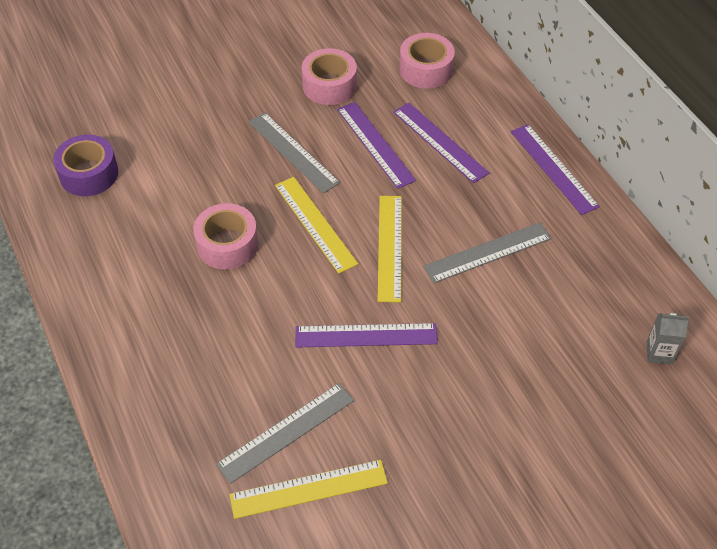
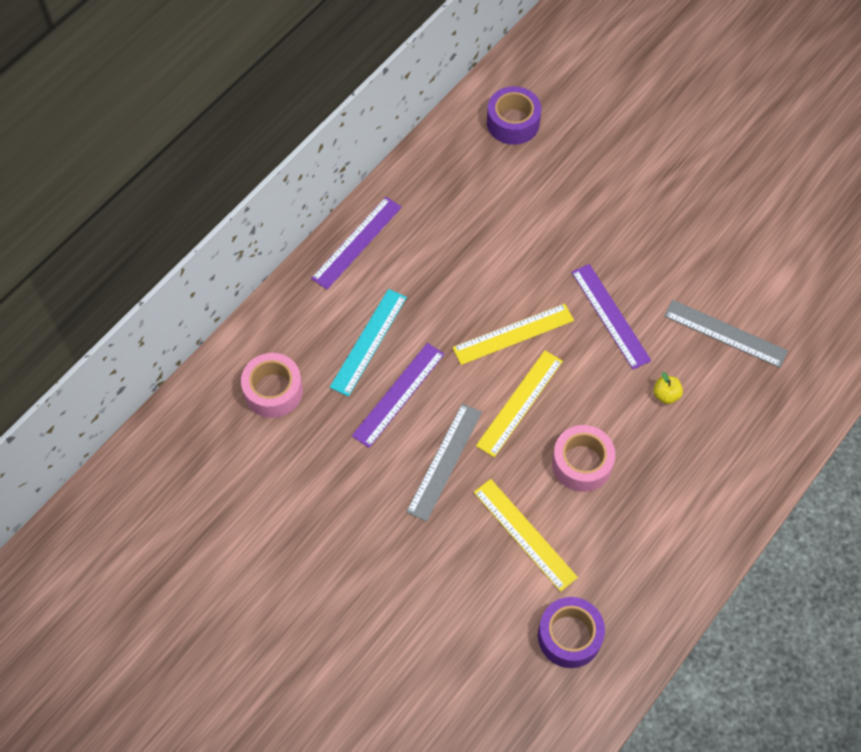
camera: 115 degrees left, 10 degrees up
yellow ruler [229,460,388,519] -> yellow ruler moved to [474,479,578,592]
pink tape [302,48,357,105] -> none
purple ruler [393,103,489,183] -> turquoise ruler [330,289,407,397]
grey ruler [423,223,552,283] -> none
grey carton [647,313,689,365] -> purple tape [487,86,541,145]
none -> yellow apple [653,372,683,404]

